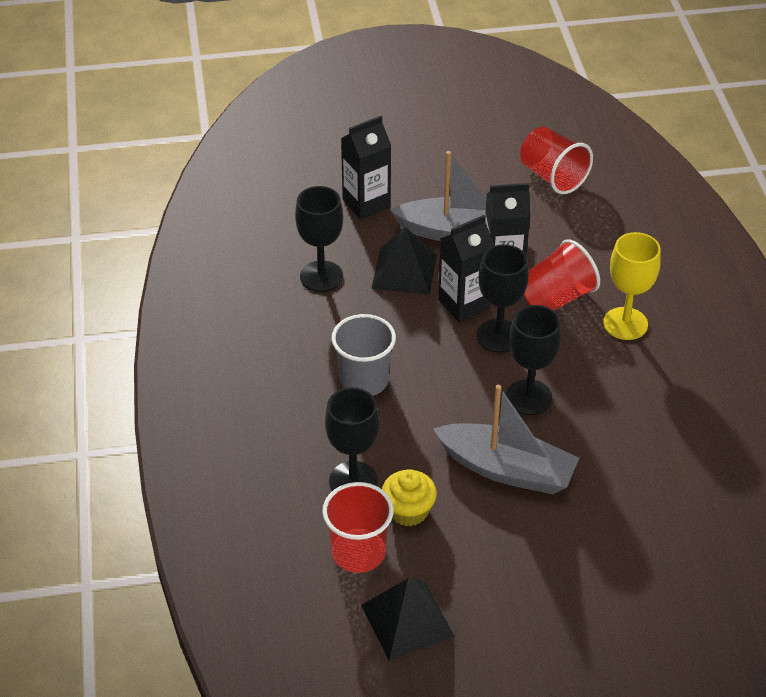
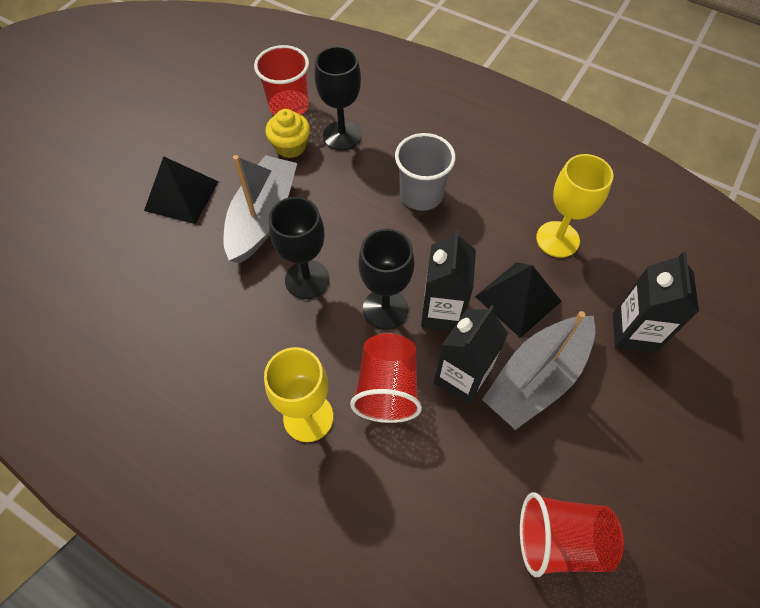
camera: 130 degrees right, 15 degrees up
black goblet [295,186,343,292] -> yellow goblet [536,154,613,258]
black pyramid [361,578,455,661] -> black pyramid moved to [144,156,219,224]
grey boat [433,385,579,494] -> grey boat turned 135 degrees clockwise [223,155,297,263]

